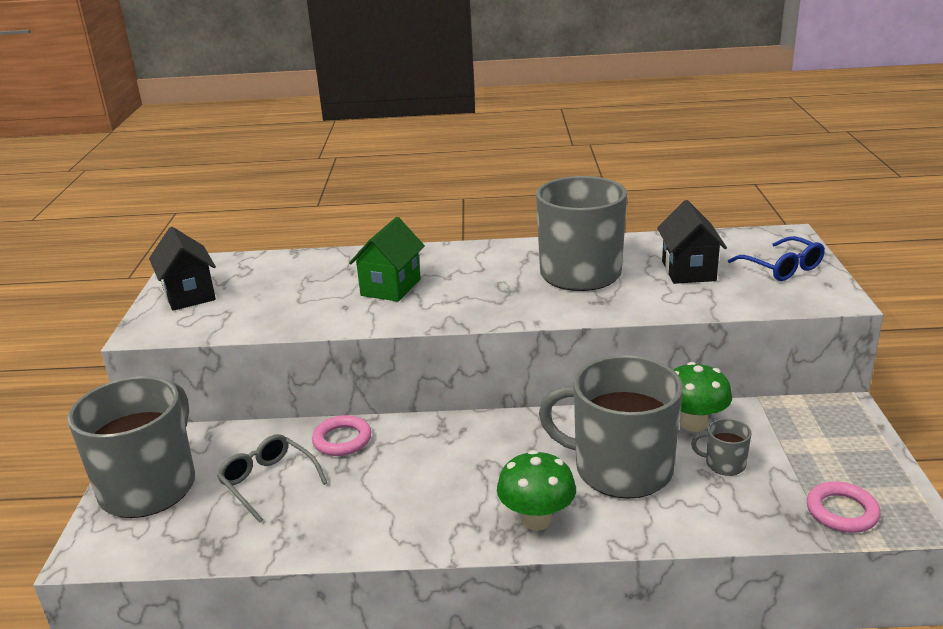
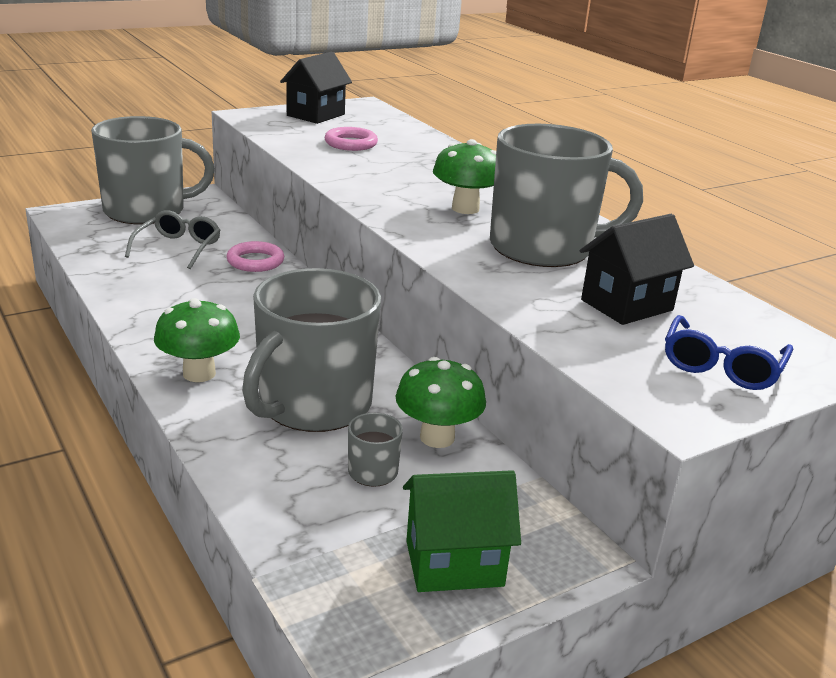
camera: 55 degrees right, 0 degrees up
green house [349,217,425,302] -> green house moved to [403,470,521,592]
grey mug [539,355,683,499] -> grey mug turned 135 degrees counterclockwise [242,268,381,432]
pink ring [807,481,881,533] -> pink ring moved to [325,127,378,151]
none -> green mushroom [433,139,496,214]

